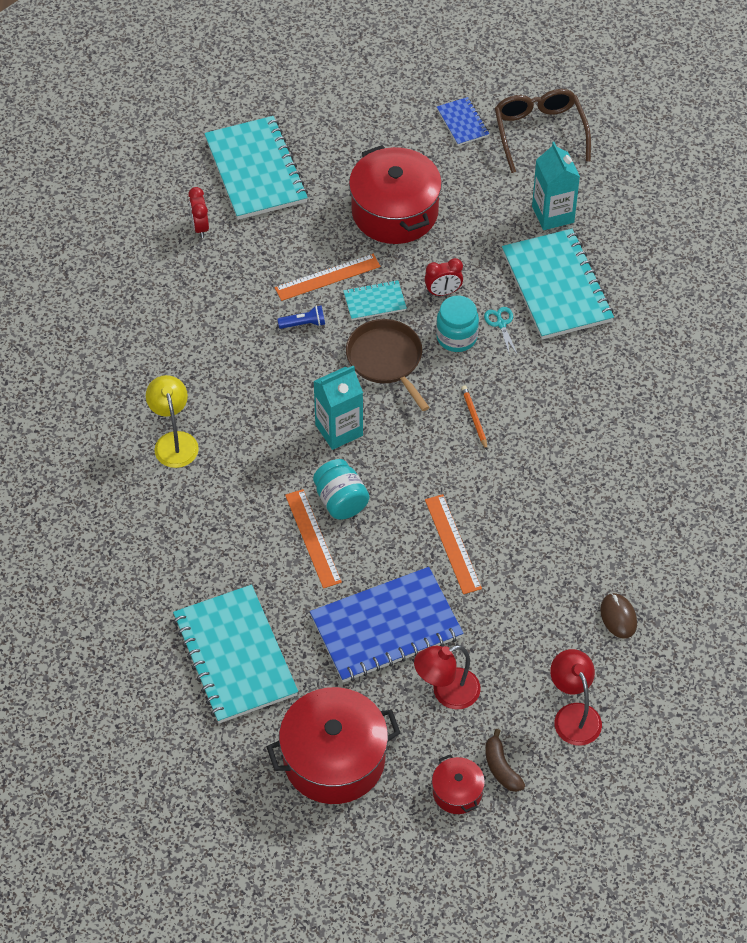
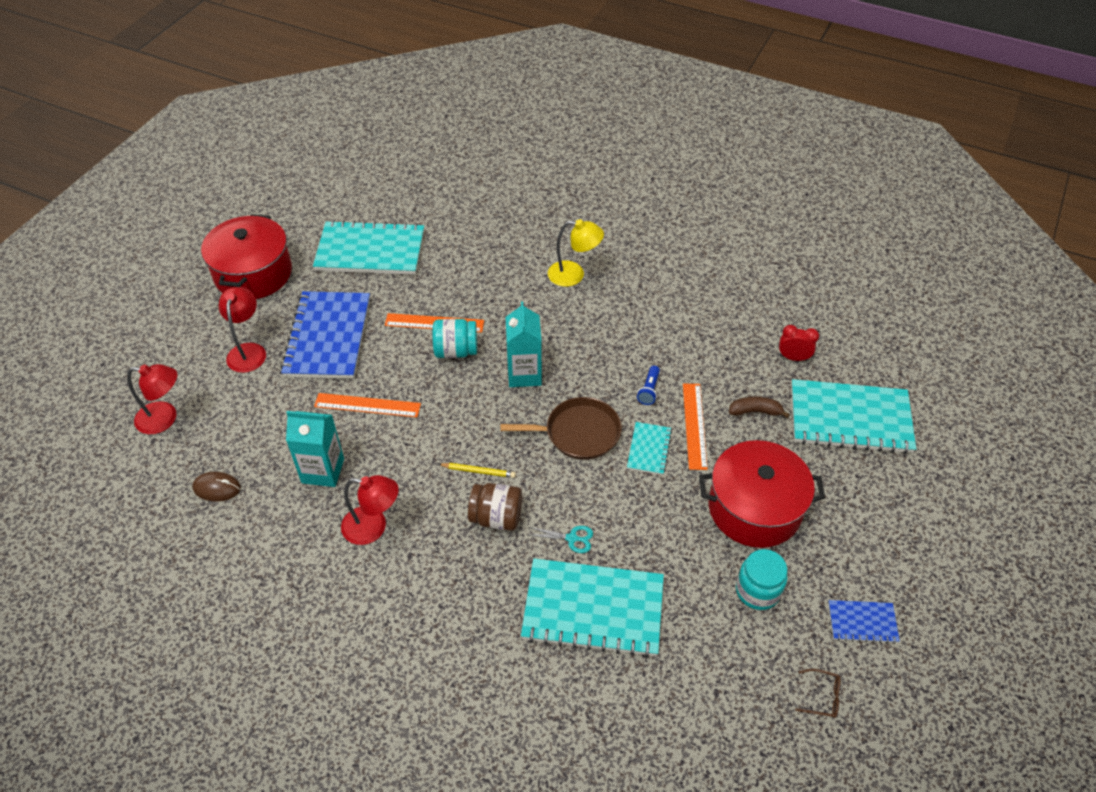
camera: 115 degrees right, 5 degrees down
red clock [425,258,463,296] -> none
red pot [432,754,485,814] -> none
turquoise jar [436,296,479,352] -> turquoise jar moved to [736,549,787,610]
orange pencil [461,386,487,450] -> yellow pencil [438,463,516,478]
brown banana [485,729,525,792] -> brown banana moved to [729,396,790,418]
brown glasses [495,89,591,173] -> brown glasses [795,669,841,718], size x0.42
turquoise carton [532,142,580,230] -> turquoise carton moved to [286,411,344,487]
none -> red lamp [341,475,399,545]
none -> brown jar [468,483,522,531]

